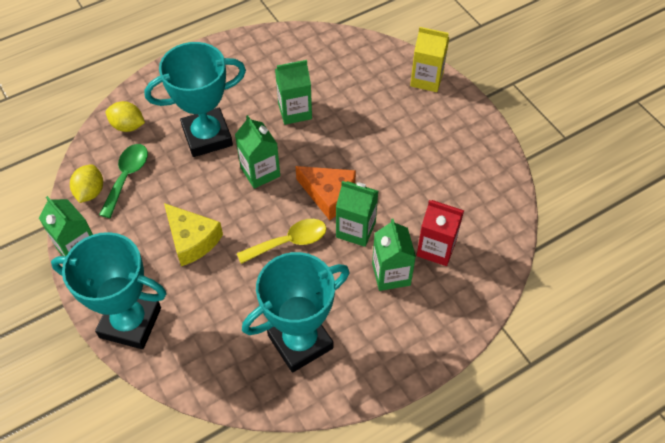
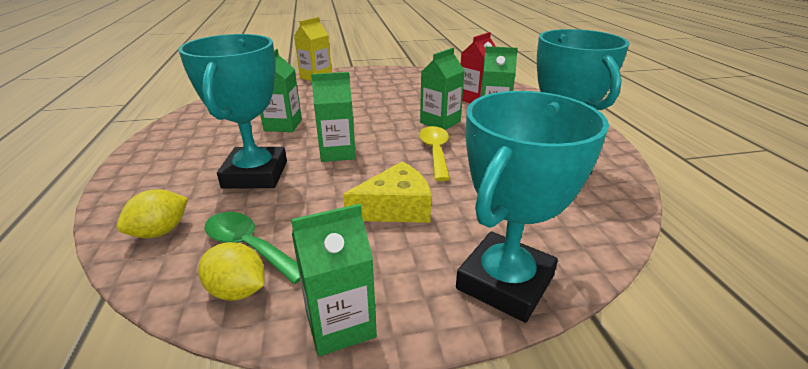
camera: 70 degrees left, 25 degrees down
orange cheese [296,166,356,220] -> none

